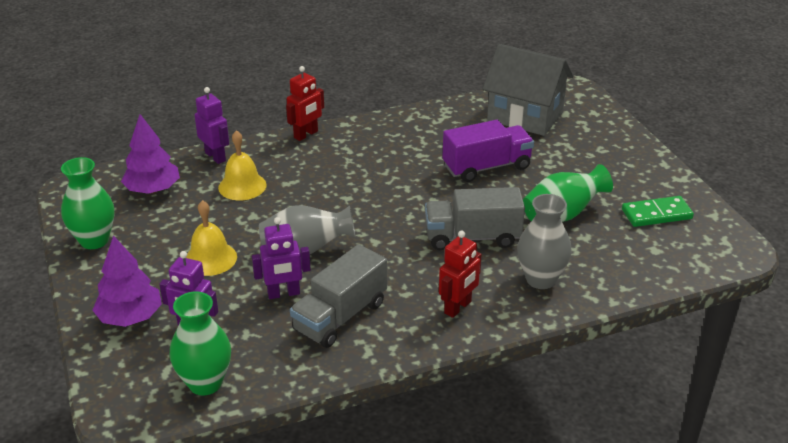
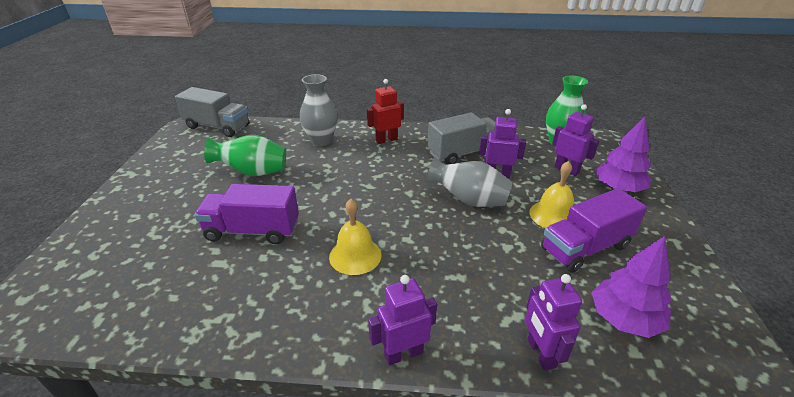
camera: 155 degrees left, 0 degrees up
green vase [61,157,114,249] -> none
yellow bell [218,130,267,200] -> yellow bell moved to [329,199,382,275]
red robot [286,66,324,141] -> purple robot [368,275,437,365]
grey truck [425,187,525,250] -> grey truck moved to [175,87,250,137]
grey house [482,44,573,136] -> none
green domino [622,196,694,227] -> none
none -> purple truck [541,188,647,273]

